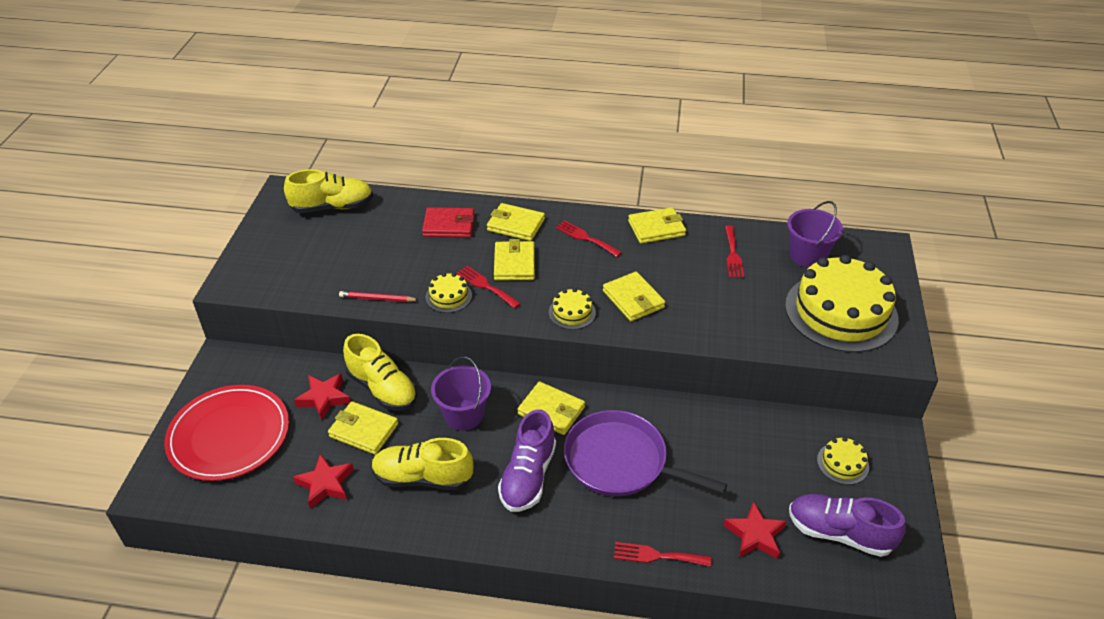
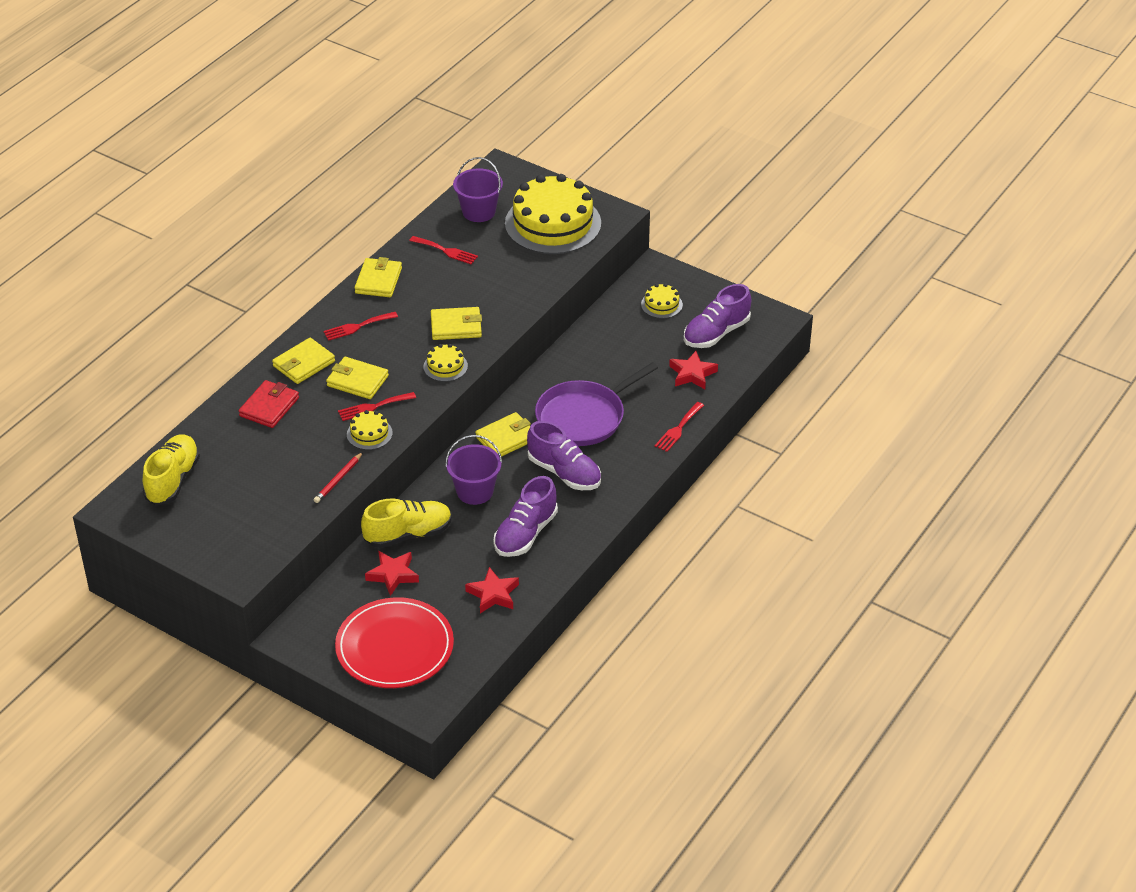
camera: 65 degrees left, 0 degrees up
yellow wallet [328,401,398,455] -> none
yellow shoe [372,438,473,490] -> purple shoe [493,476,558,557]

